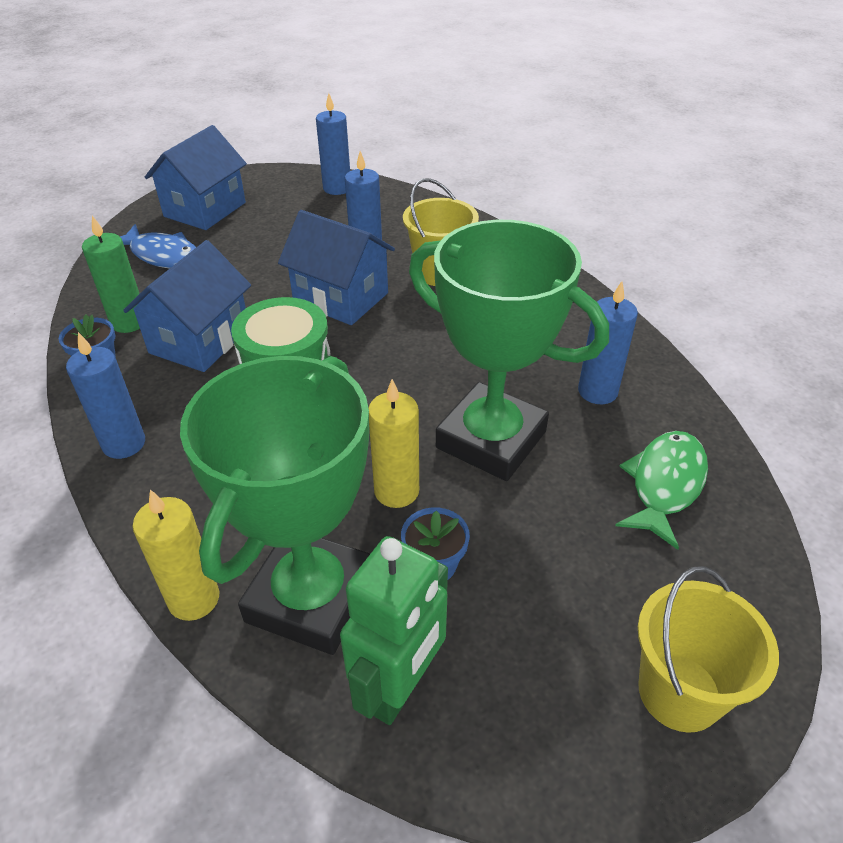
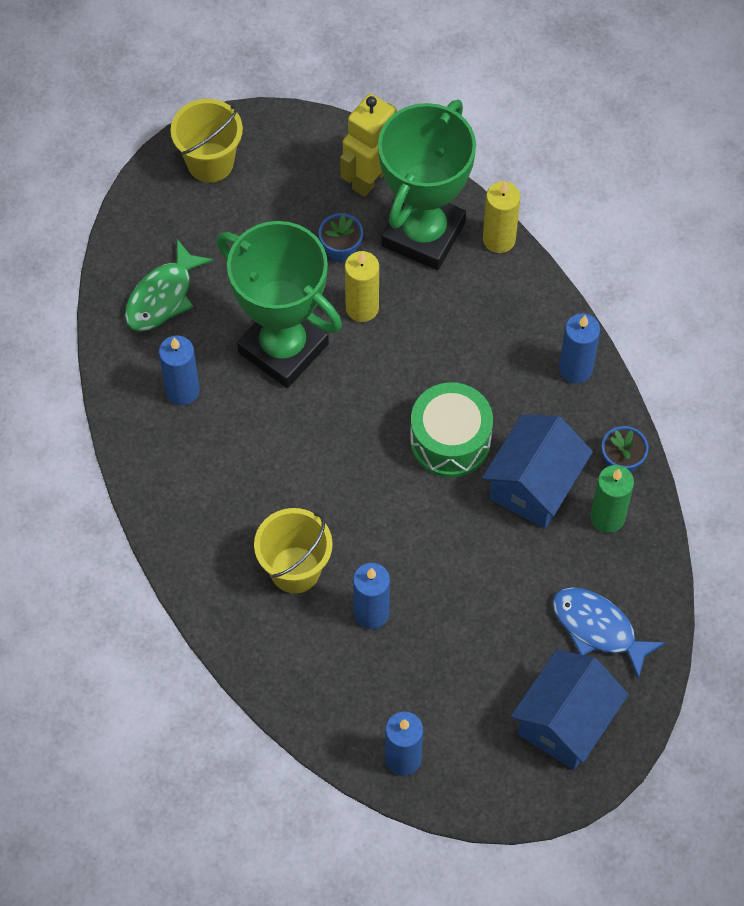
camera: 175 degrees left, 20 degrees up
blue house [278,210,395,325] -> none
green robot [340,536,448,725] -> yellow robot [340,94,397,197]

